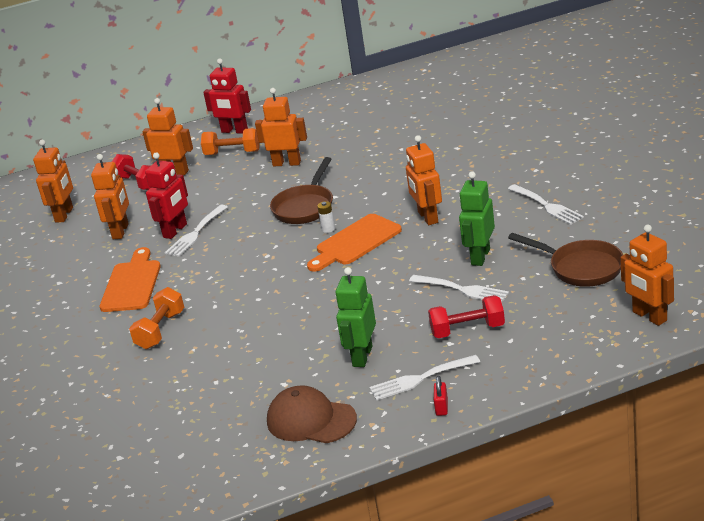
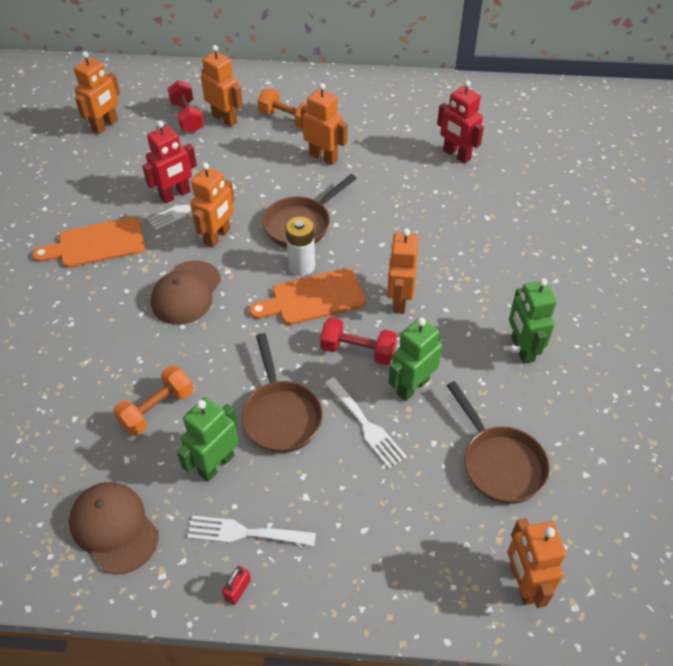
camera: 20 degrees right, 20 degrees up
orange robot [91,154,129,239] -> orange robot moved to [190,162,235,248]
orange cutting board [100,247,161,312] -> orange cutting board turned 135 degrees counterclockwise [32,217,145,268]
orange dumbbell [129,287,185,349] -> orange dumbbell moved to [113,365,193,436]
red robot [203,58,251,134] -> red robot moved to [437,80,484,164]
white battery [317,201,335,233] -> white battery [286,217,315,276], size x1.84
red dumbbell [428,295,505,338] -> red dumbbell moved to [320,317,397,365]
white fork [508,184,584,225] -> green robot [509,278,557,364]
none -> brown cap [151,260,221,325]
none -> brown pan [242,333,323,453]

